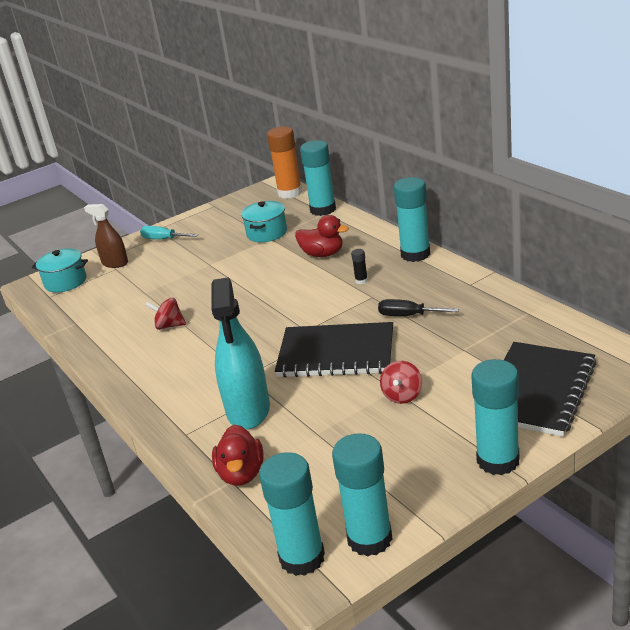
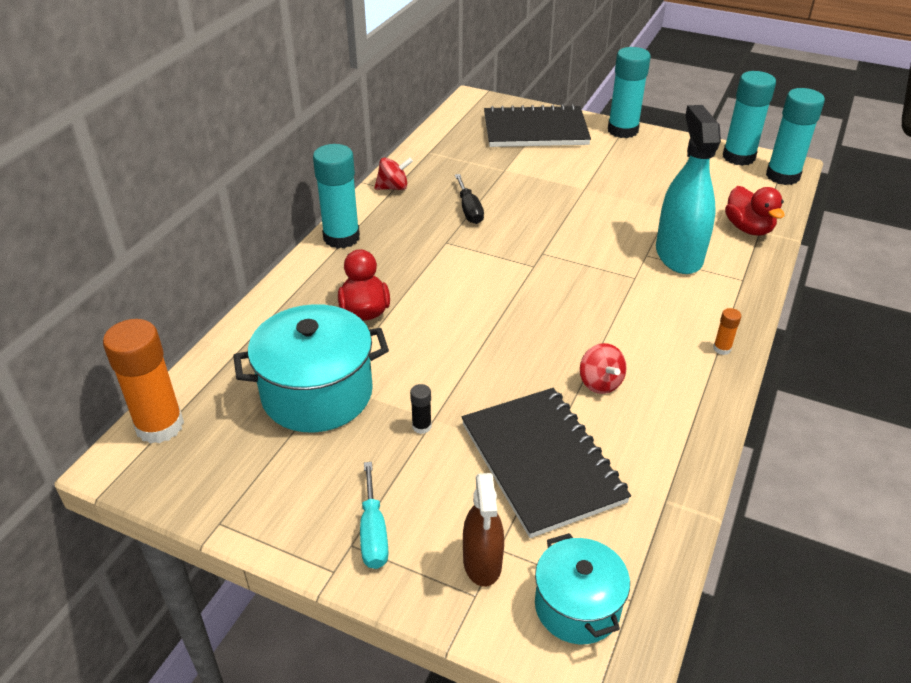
camera: 125 degrees left, 10 degrees up
turquoise spray bottle [211,277,270,430] -> turquoise spray bottle turned 60 degrees counterclockwise [656,105,721,274]
red duck [212,425,263,486] -> red duck turned 105 degrees clockwise [725,186,785,236]
turquoise pot [241,201,287,242] -> turquoise pot [233,304,389,432], size x1.62
black notebook [275,322,393,378] -> black notebook moved to [462,388,631,538]
turquoise glue stick [300,140,336,216] -> none
black glue stick [351,249,368,284] -> black glue stick moved to [410,384,432,434]
red spinning top [380,361,422,404] -> red spinning top moved to [374,157,413,190]
none -> orange glue stick [713,308,741,355]

